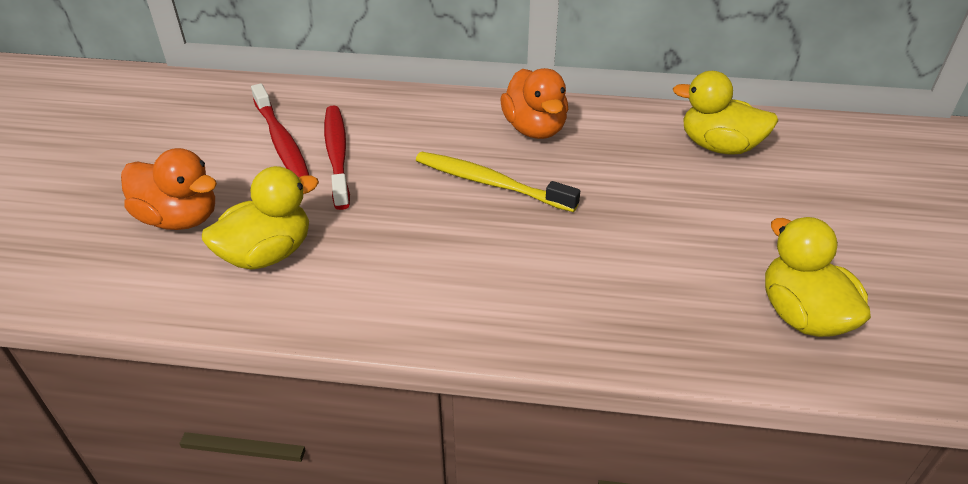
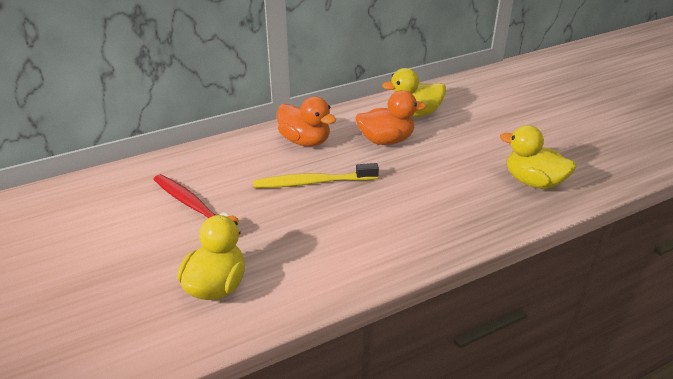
camera: 35 degrees left, 5 degrees down
orange duck [121,148,217,230] -> orange duck moved to [355,90,427,145]
red toothbrush [251,84,309,177] -> none

